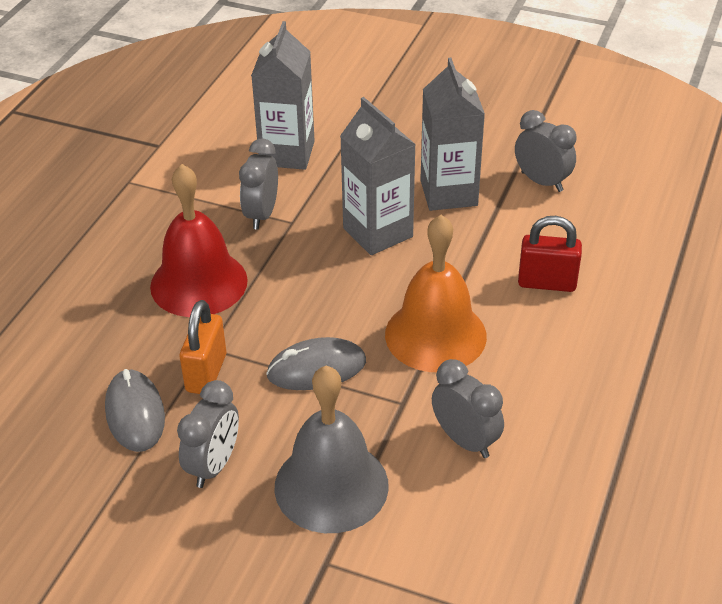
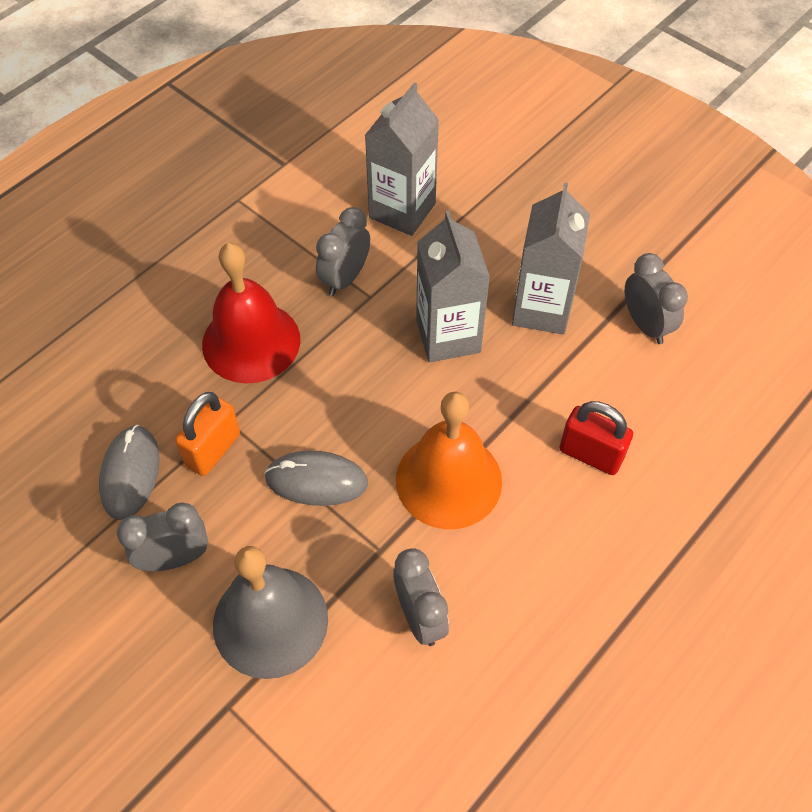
camera: 20 degrees right, 15 degrees up
grey clock [177,380,239,488] -> grey clock turned 150 degrees counterclockwise [117,503,208,571]

